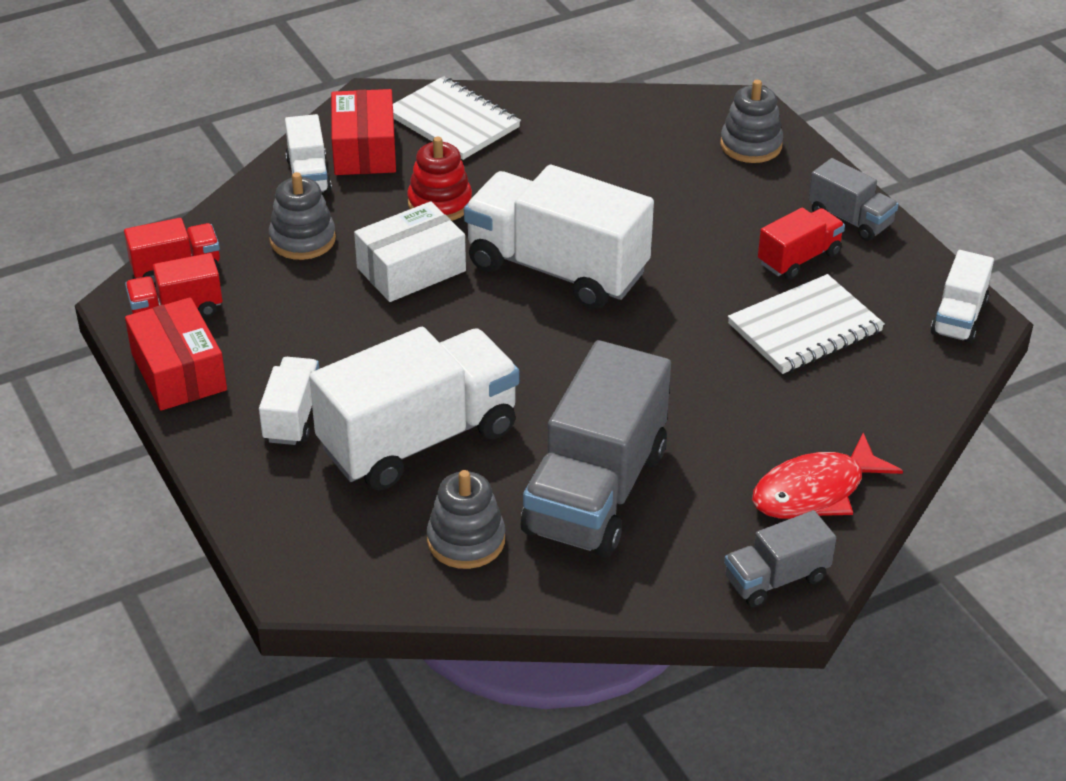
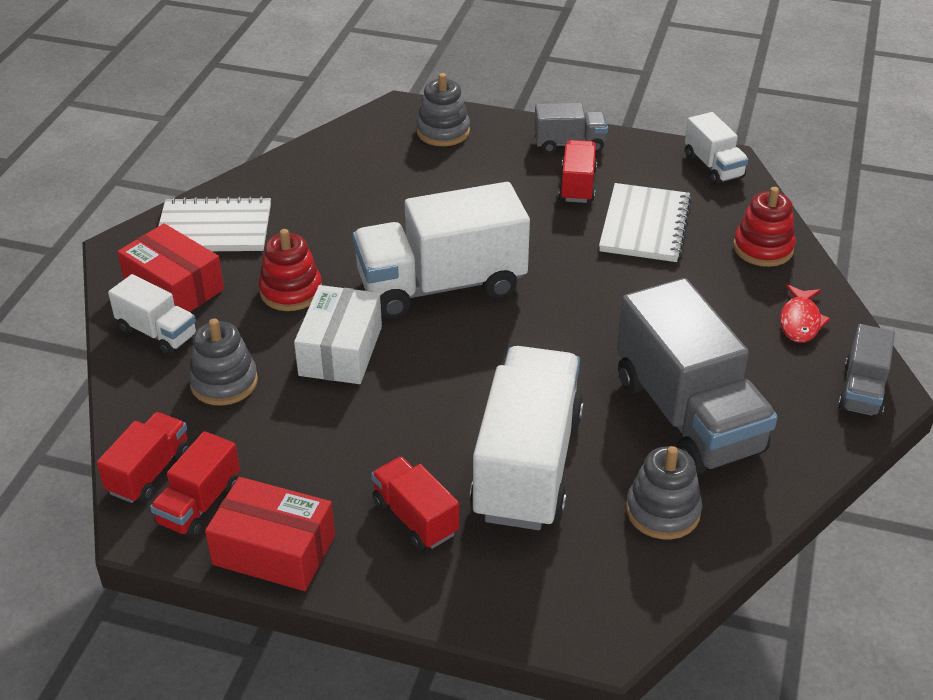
camera: 45 degrees left, 0 degrees up
white truck [259,357,319,445] -> red truck [371,457,459,549]
red fish [752,433,903,519] -> red fish [780,284,830,343], size x0.65
none -> red stacking toy [733,187,796,267]

